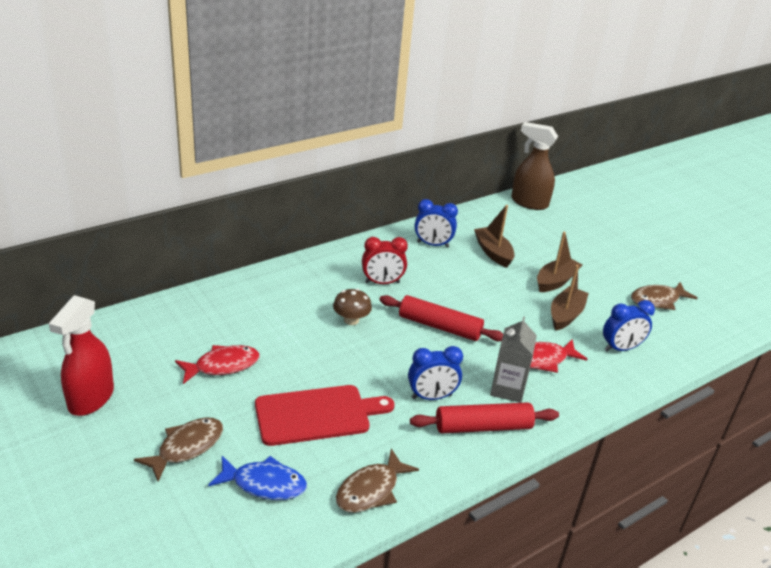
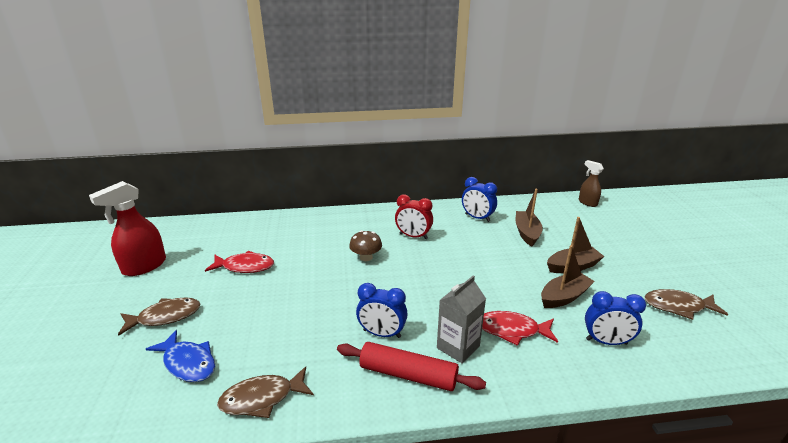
camera: 30 degrees right, 5 degrees down
red cutting board [255,385,394,446] -> none
red rolling pin [379,295,503,341] -> none
brown spray bottle [511,122,558,210] -> brown spray bottle [579,160,604,207], size x0.59

